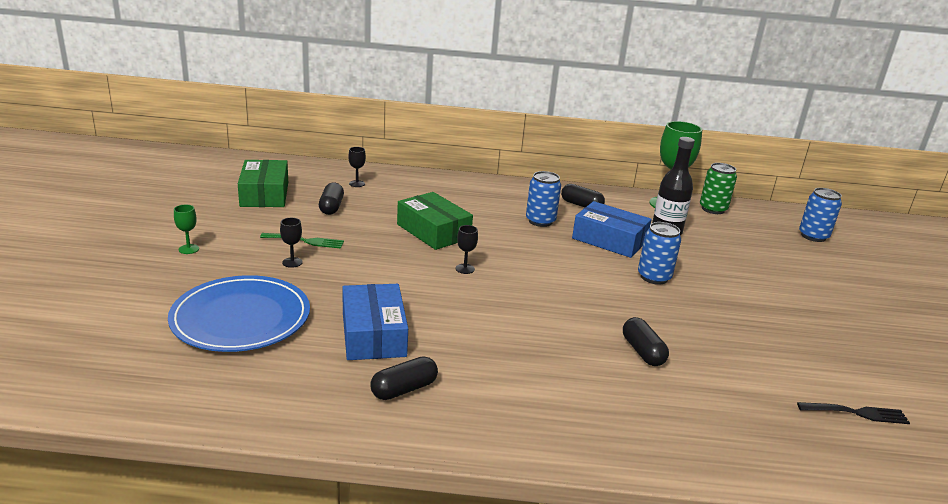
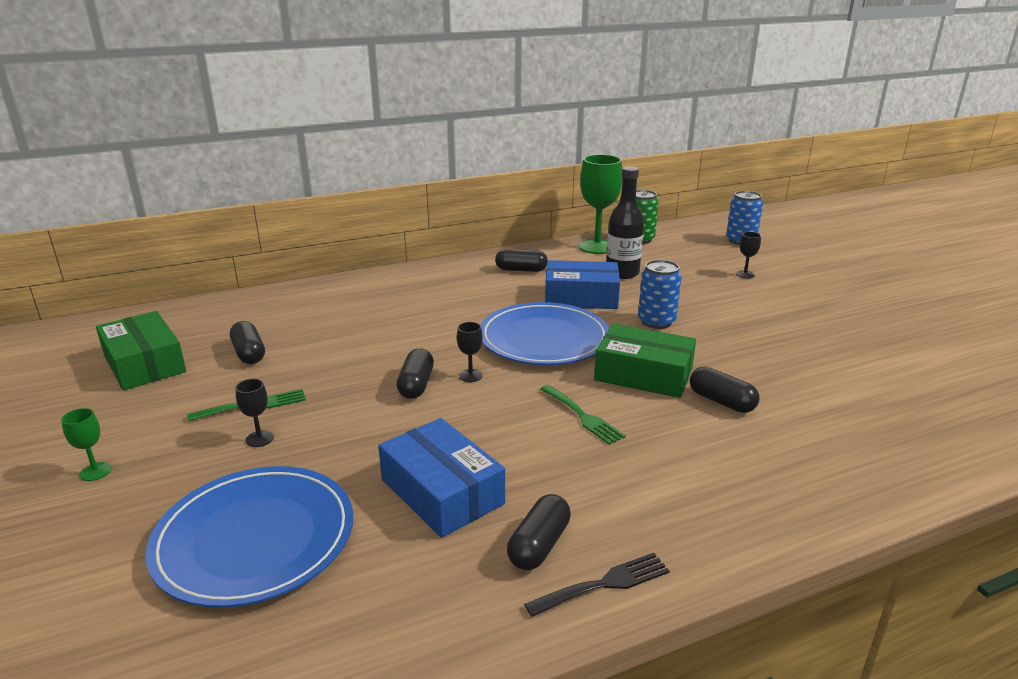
camera: 25 degrees left, 0 degrees up
black goblet [349,147,366,187] -> black goblet moved to [736,232,761,278]
green box [397,192,473,250] -> green box moved to [594,324,696,398]
blue can [526,171,561,227] -> none
black fork [797,402,910,424] -> black fork moved to [524,553,670,617]
none -> black capsule [396,348,434,399]
none -> blue plate [480,302,609,365]
none -> green fork [540,385,626,445]

